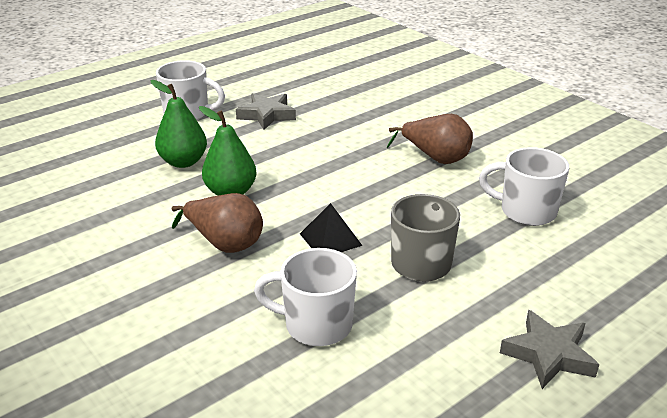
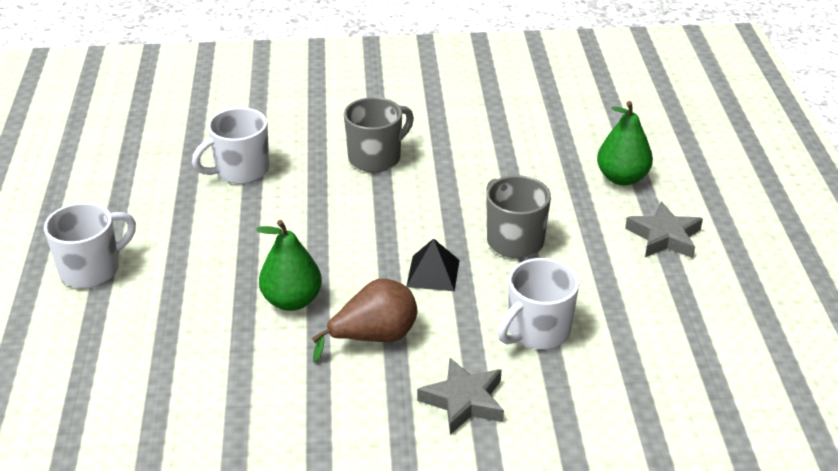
camera: 55 degrees left, 5 degrees up
green pear [151,80,207,168] -> green pear moved to [597,101,653,186]
grey star [236,93,296,130] -> grey star moved to [417,357,504,435]
brown pear [387,114,473,164] -> grey mug [344,97,414,173]
white mug [479,147,569,226] -> white mug moved to [192,107,269,184]

